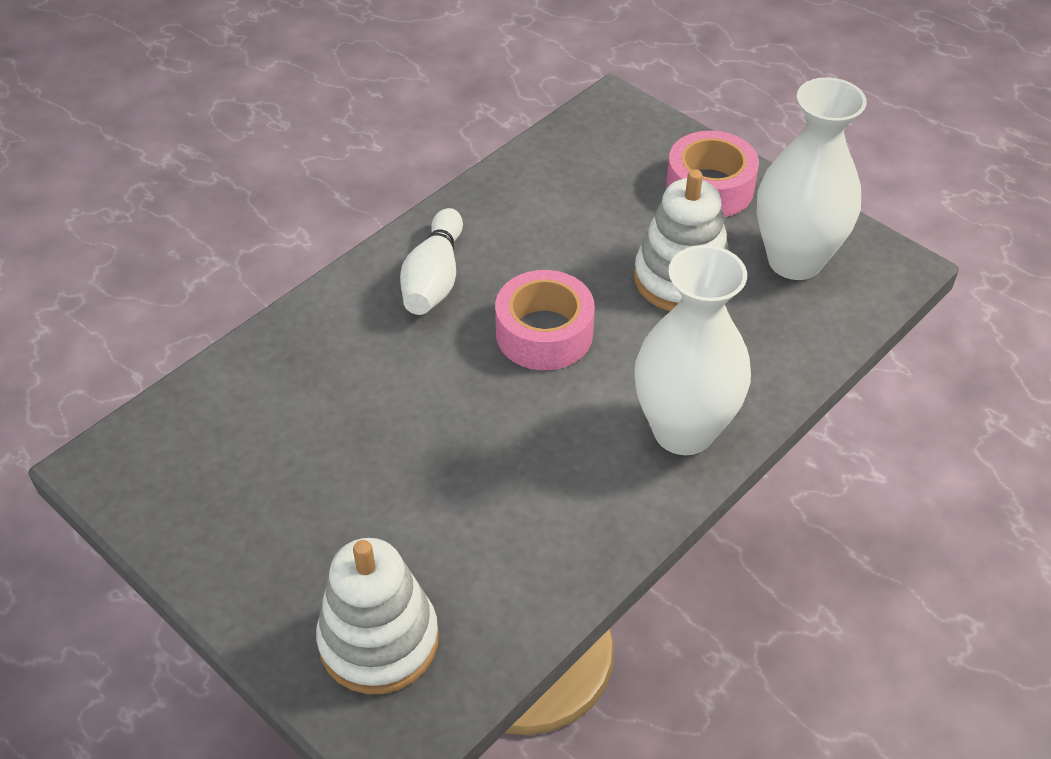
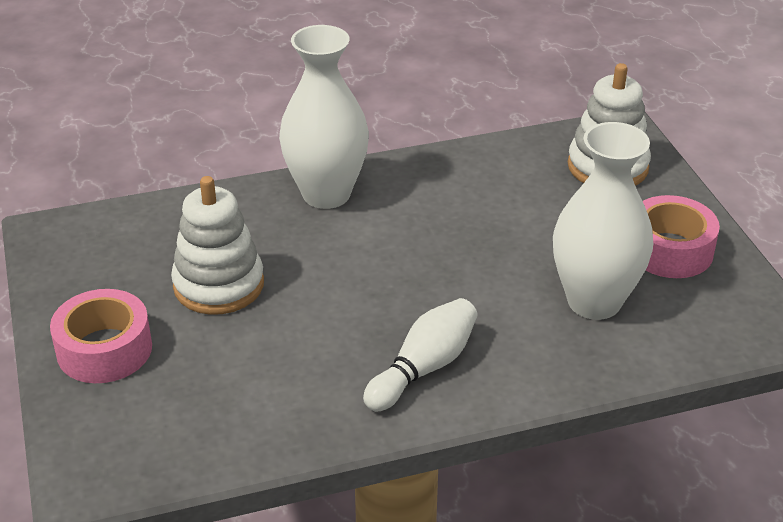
camera: 150 degrees left, 10 degrees down
pink tape [495,270,595,370] -> pink tape moved to [643,195,720,278]
white vase [757,77,867,280] -> white vase moved to [553,122,653,320]

